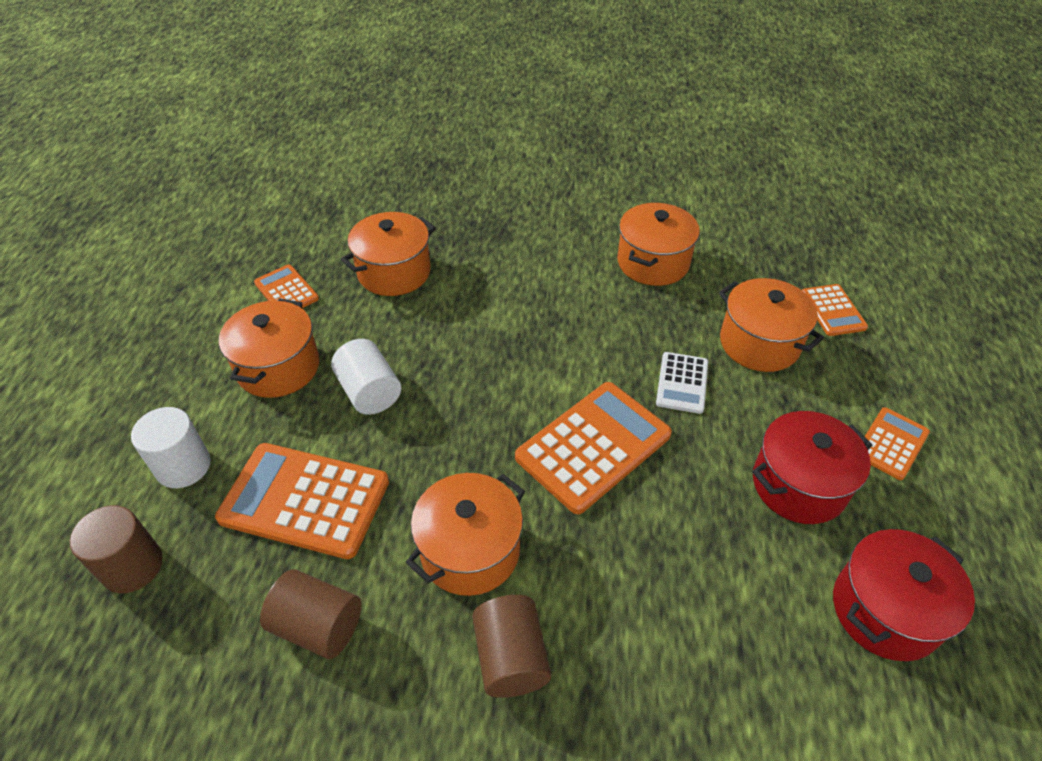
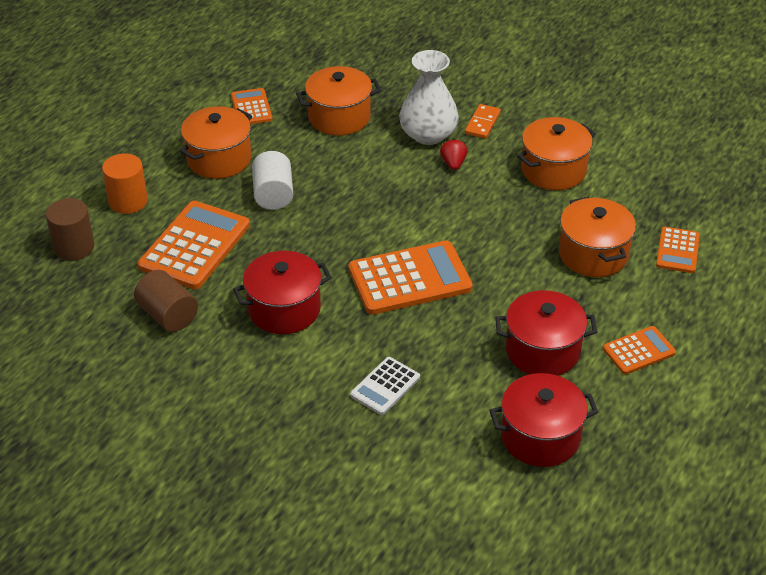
camera: 25 degrees right, 5 degrees down
white cylinder [131,407,211,488] -> orange cylinder [102,153,148,214]
orange calculator [215,443,389,559] -> orange calculator turned 75 degrees clockwise [138,201,250,290]
orange pot [406,473,525,596] -> red pot [233,251,332,334]
brown cylinder [472,595,551,698] -> none
white calculator [656,352,708,414] -> white calculator moved to [350,357,420,415]
none -> white vase [399,50,459,145]
none -> red strawberry [440,138,468,170]
none -> orange domino [465,104,501,139]

